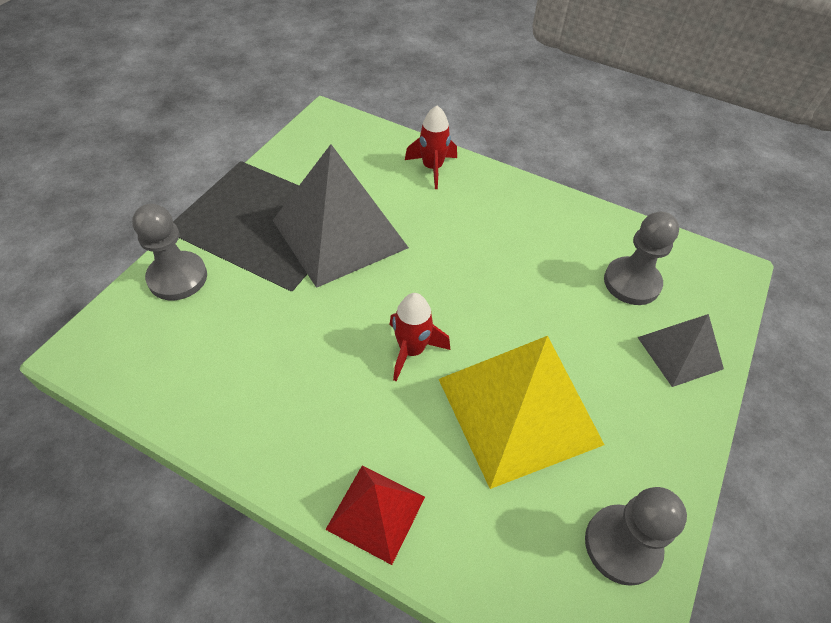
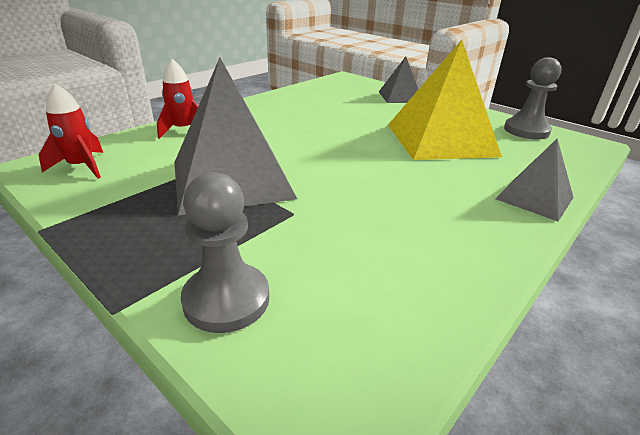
camera: 75 degrees left, 20 degrees down
red pyramid [325,466,425,565] -> grey pyramid [496,138,574,221]
red rocket [389,293,450,381] -> red rocket moved to [38,84,103,179]
grey pawn [604,212,679,305] -> none

